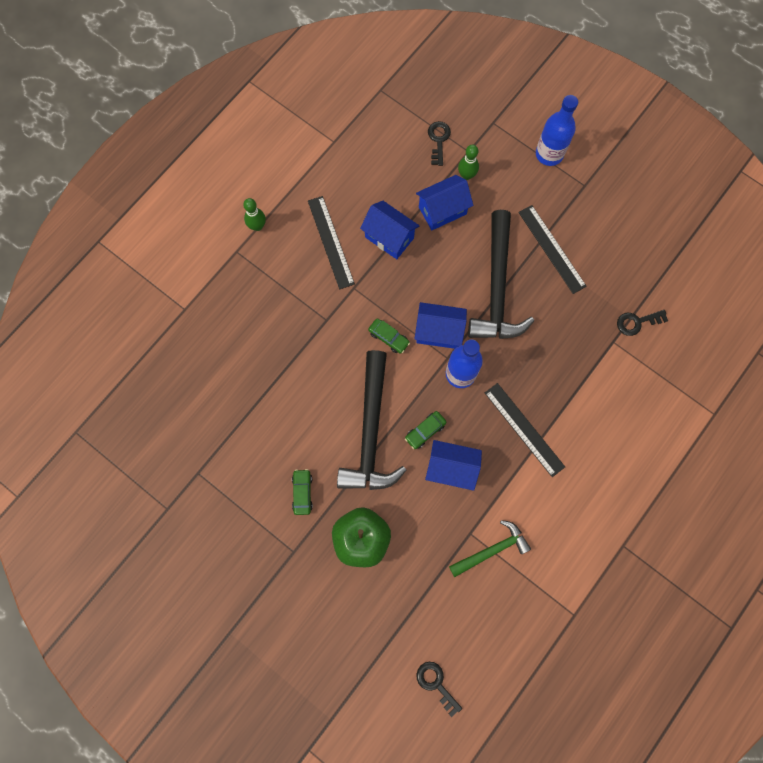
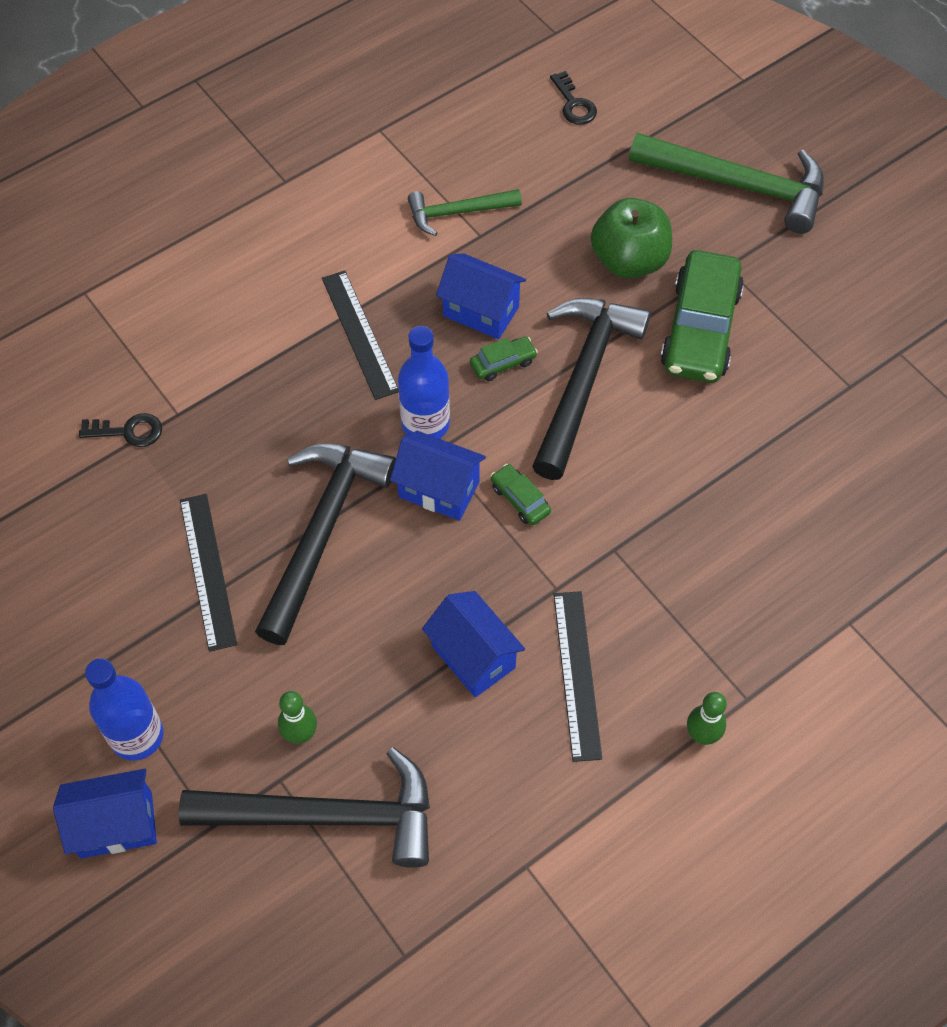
camera: 165 degrees left, 15 degrees down
green car [292,469,313,515] -> green car [660,250,744,383], size x2.28
blue house [416,175,474,230] -> blue house moved to [53,769,157,859]
black key [428,121,451,166] -> black hammer [179,747,430,868]
none -> green hammer [629,133,824,233]

